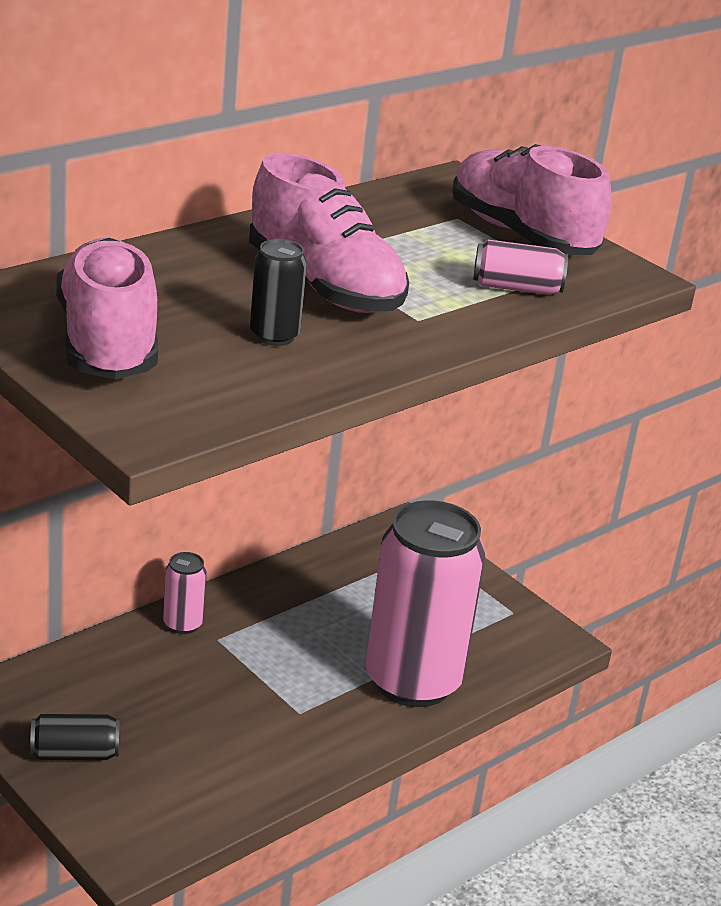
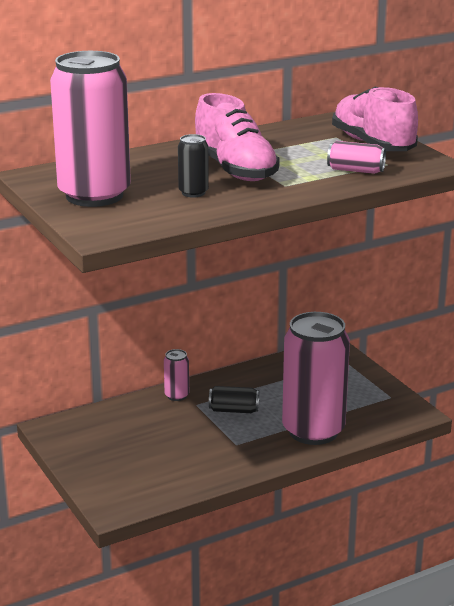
camera: 15 degrees right, 5 degrees down
black can [30,714,120,760] -> black can moved to [209,386,259,413]
pink shoe [56,238,158,380] -> pink can [50,51,131,207]

